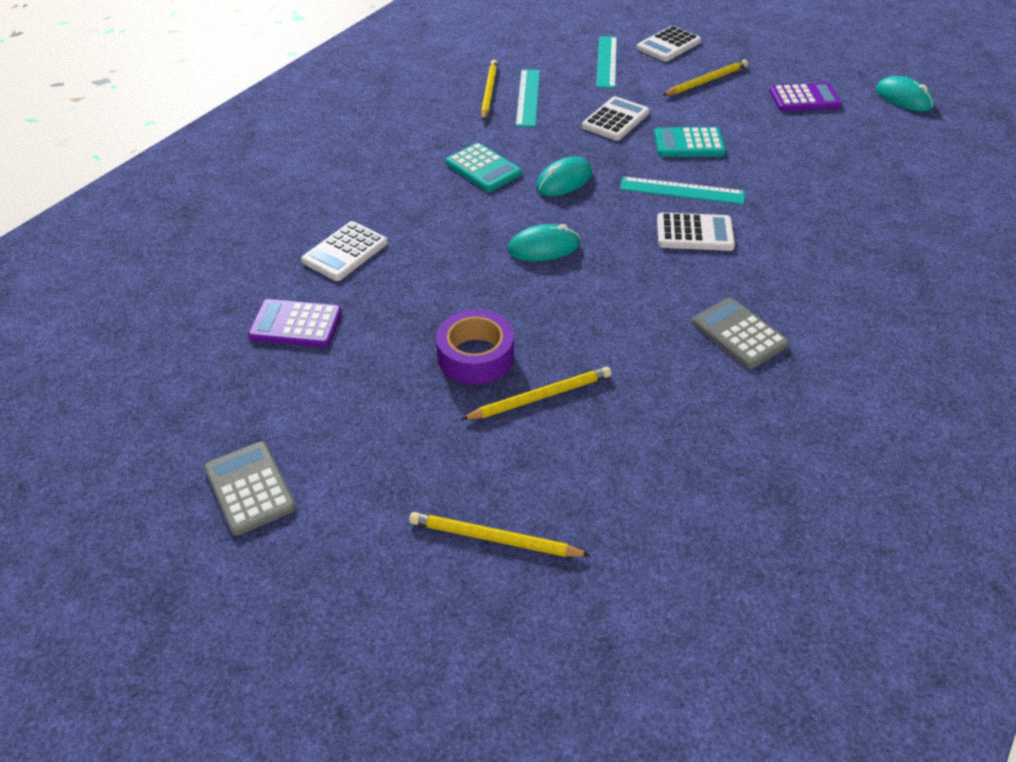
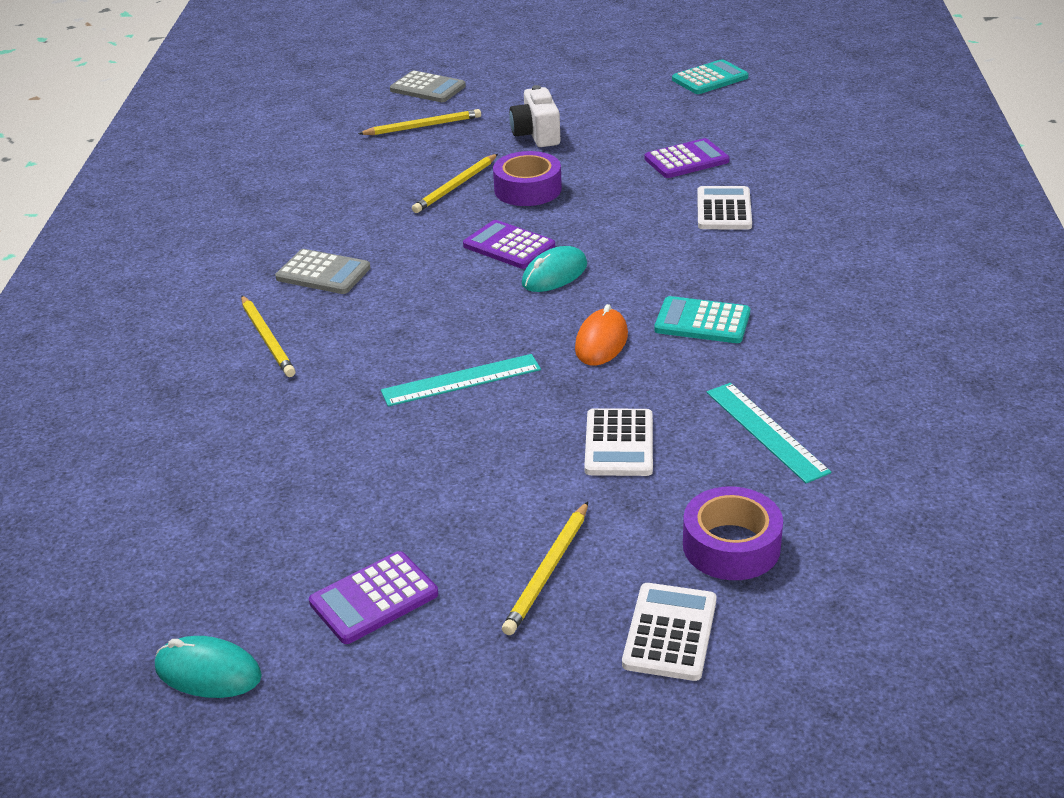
camera: 150 degrees right, 10 degrees down
grey calculator [204,441,296,536] -> grey calculator moved to [390,70,466,102]
yellow pencil [481,60,498,121] -> yellow pencil moved to [241,295,296,377]
turquoise mouse [536,157,592,196] -> orange mouse [575,304,628,365]
turquoise ruler [596,36,617,88] -> purple tape [683,486,783,580]
turquoise calculator [654,127,726,157] -> turquoise calculator moved to [672,59,749,94]
white calculator [657,212,735,251] -> none
none -> purple calculator [463,220,555,269]
none -> white camera [509,85,560,147]

